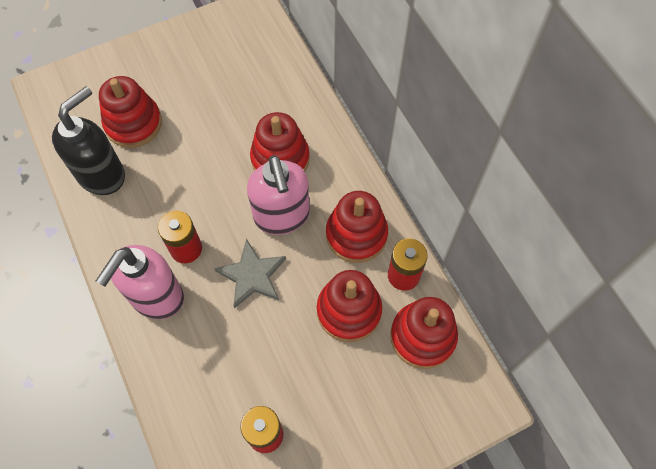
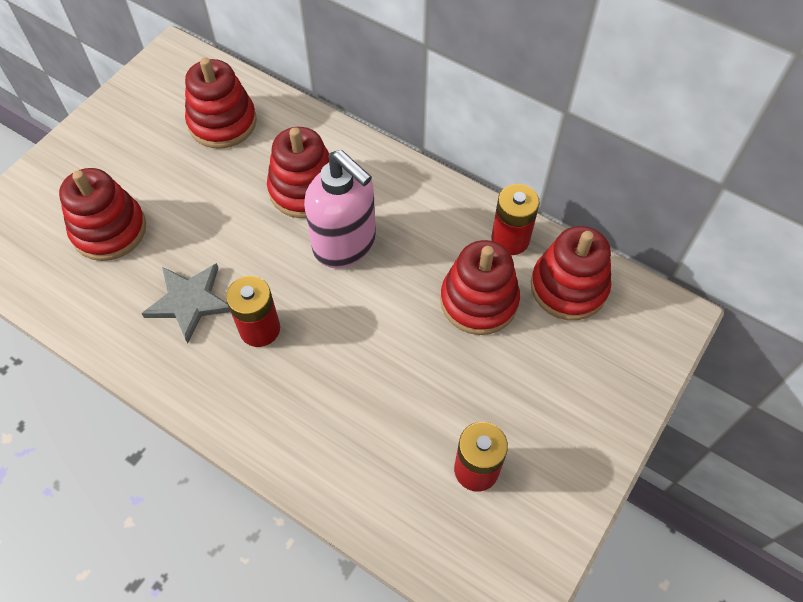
camera: 30 degrees left, 5 degrees down
black soap dispenser [52,86,125,195] -> none
pink soap dispenser [96,245,184,319] -> none
grey star [214,239,286,309] -> grey star moved to [141,263,230,343]
red stacking toy [326,191,388,263] -> red stacking toy moved to [185,57,257,149]

